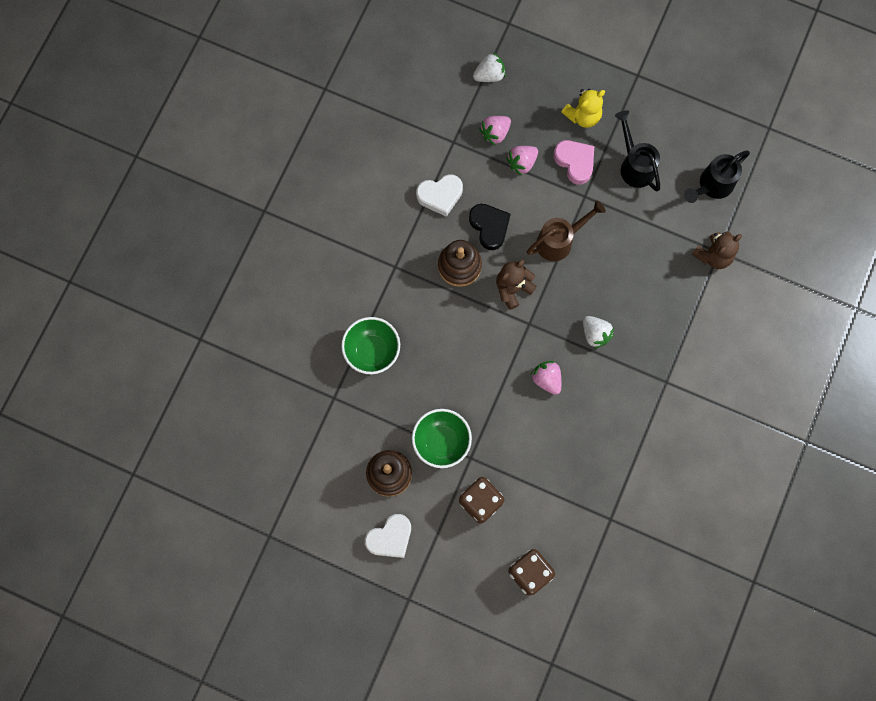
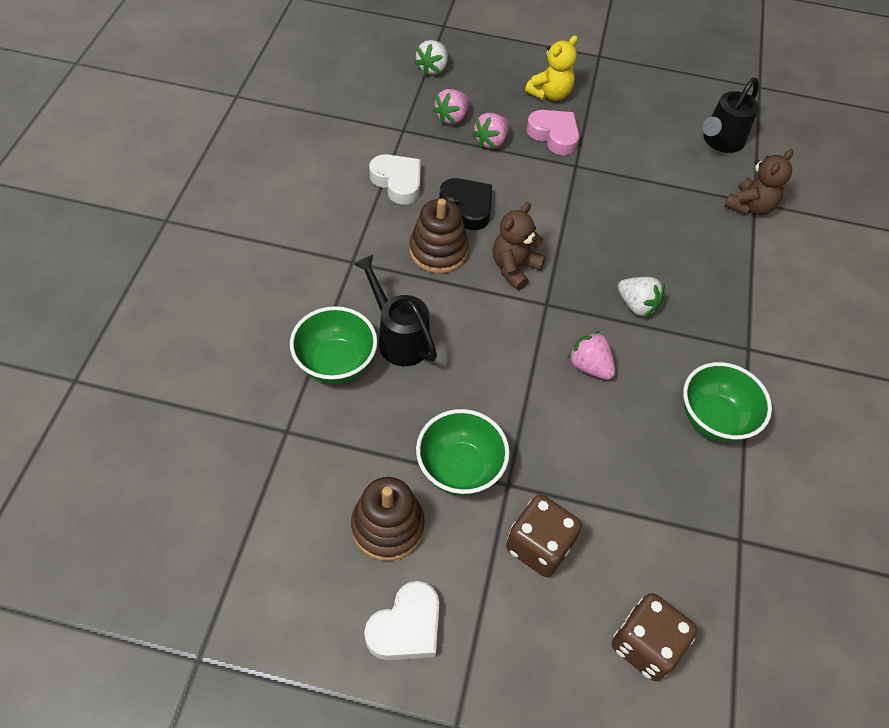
camera: 15 degrees left, 20 degrees down
white heart [416,174,463,217] -> white heart turned 105 degrees counterclockwise [369,154,421,205]
white strawberry [473,53,506,82] -> white strawberry turned 150 degrees clockwise [415,40,448,76]
brown watering can [527,200,606,261] -> none
black watering can [615,110,660,191] -> black watering can moved to [354,255,437,366]
none -> green bowl [683,362,772,442]

